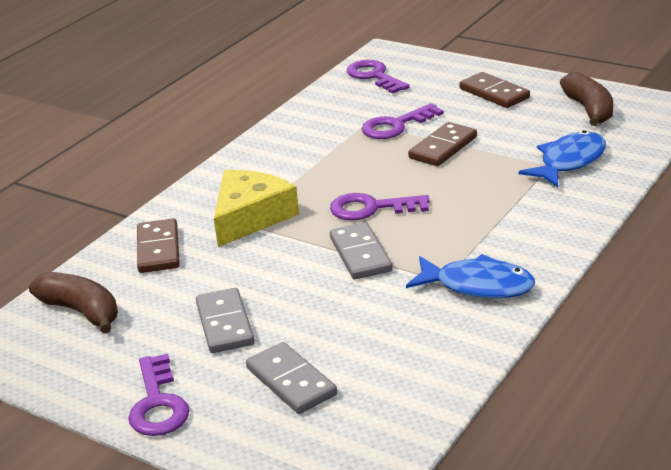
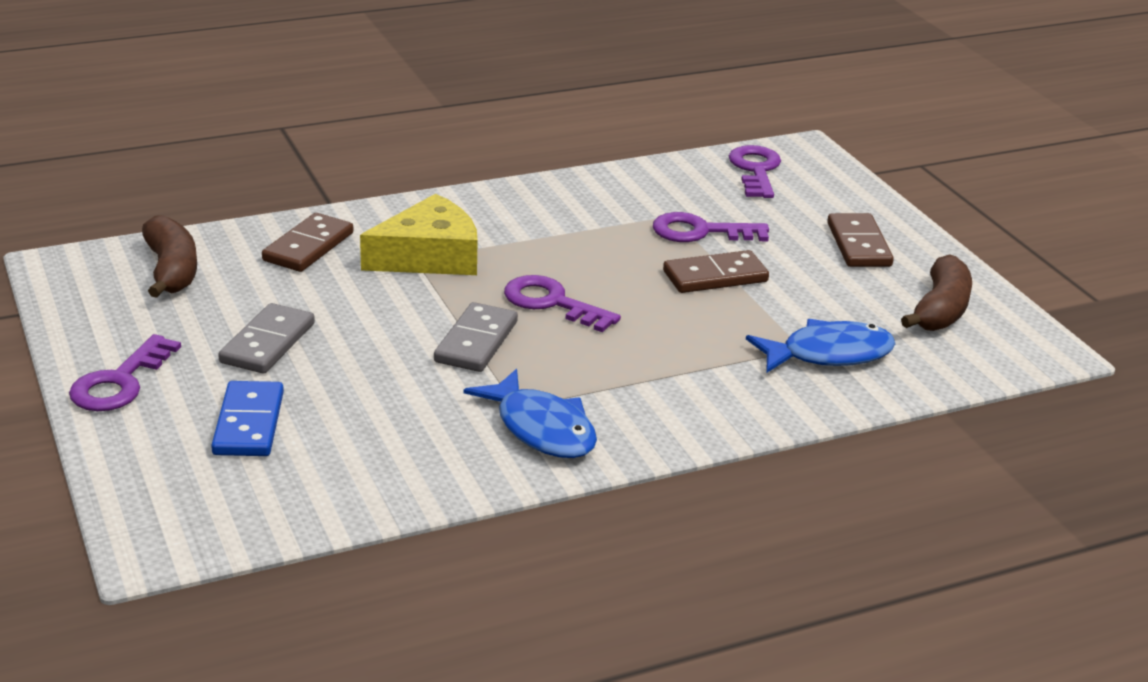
camera: 30 degrees right, 0 degrees up
grey domino [246,342,337,414] -> blue domino [211,381,284,456]

